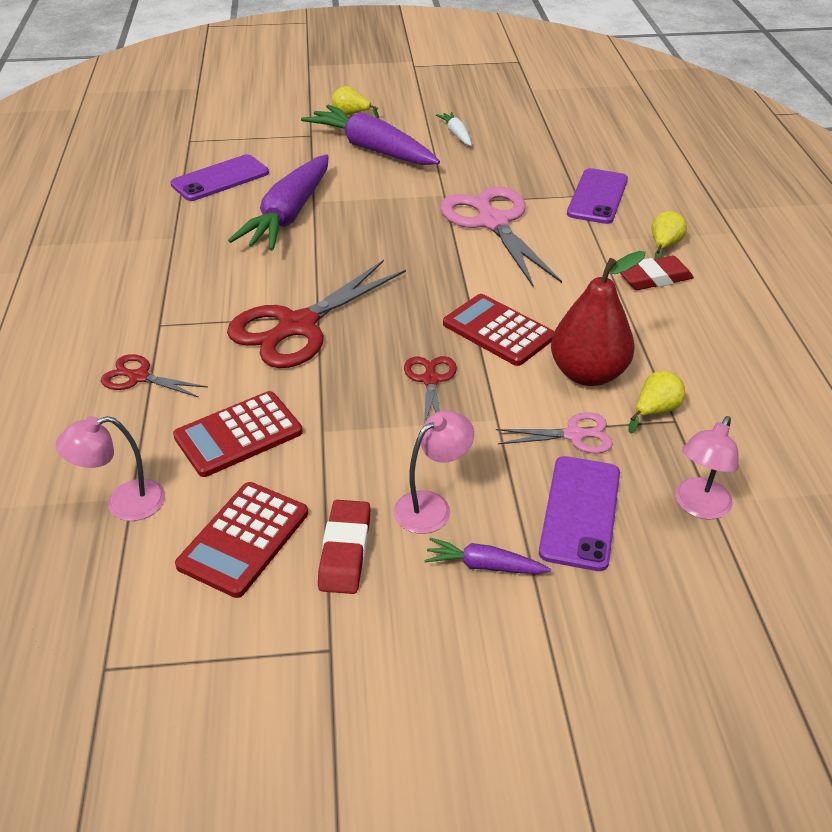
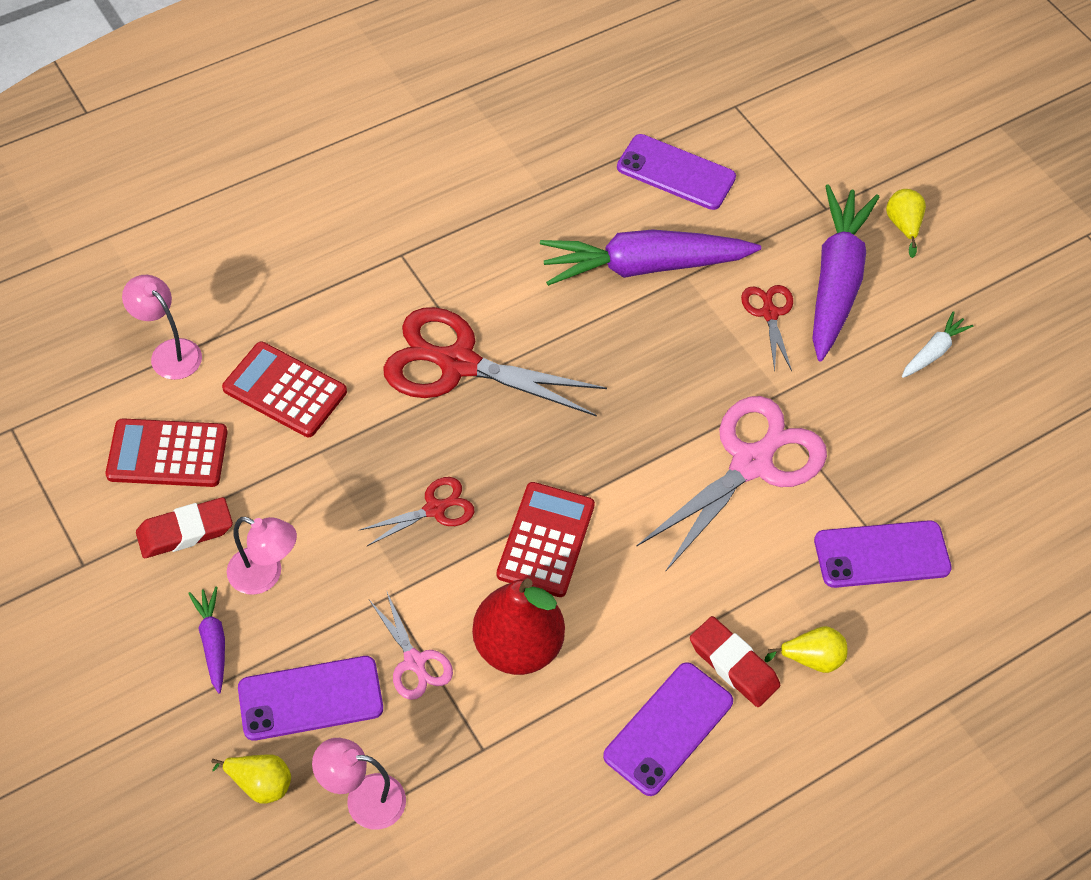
camera: 60 degrees right, 15 degrees up
red scissors [101,354,208,398] -> red scissors moved to [741,285,793,371]
yellow pear [629,371,685,434] -> yellow pear moved to [211,754,291,804]
none -> purple phone [603,662,733,796]

